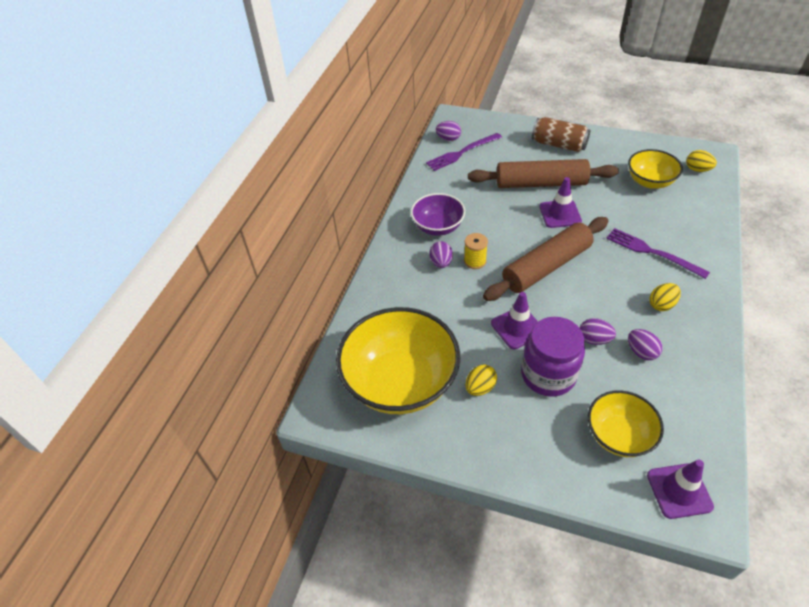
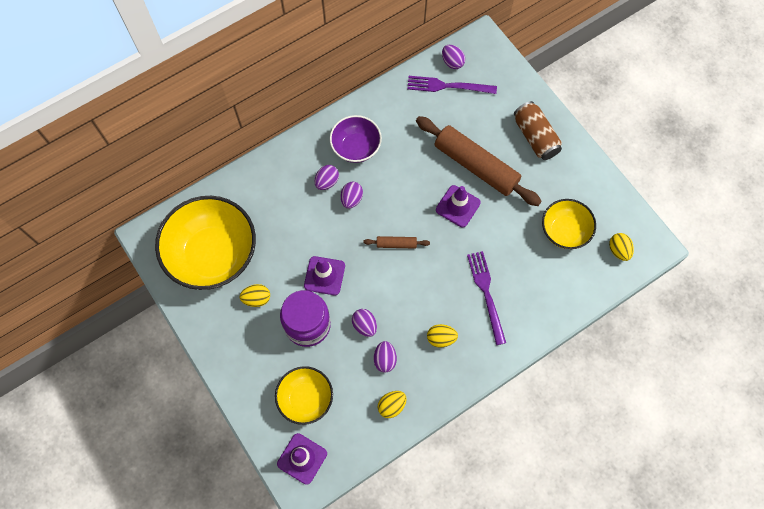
camera: 35 degrees right, 20 degrees up
yellow spool [464,233,488,269] -> purple egg [341,182,363,209]
brown rolling pin [483,217,609,301] -> brown rolling pin [363,236,430,249], size x0.43
none -> yellow egg [378,391,407,418]

